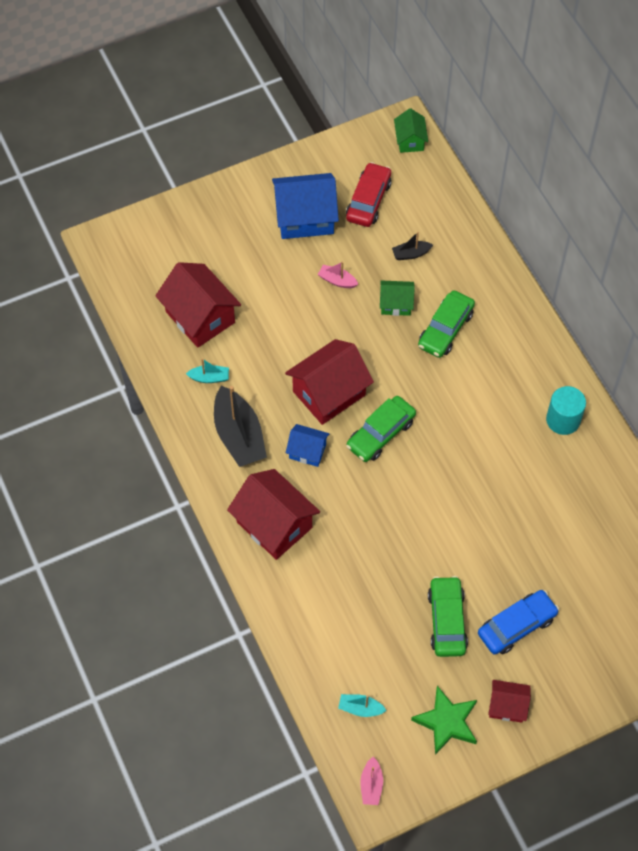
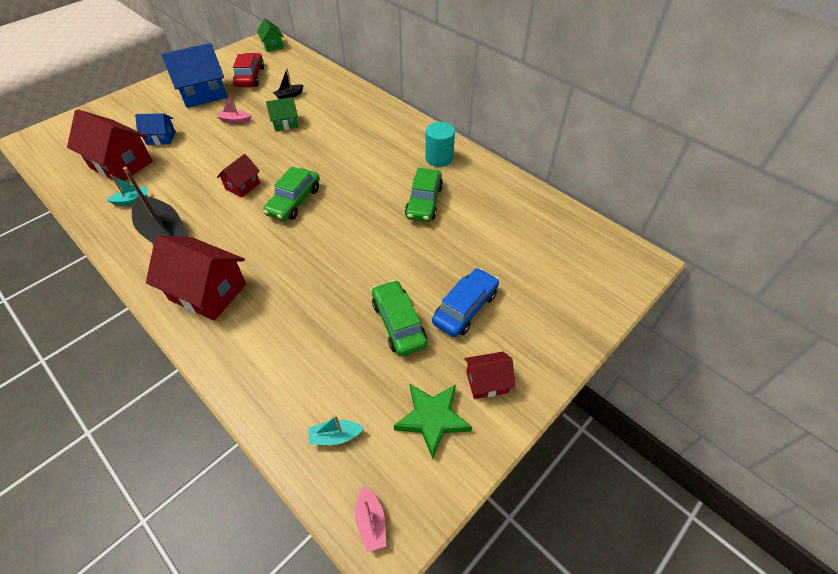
camera: 20 degrees left, 10 degrees down
red house [285,339,374,425] -> red house [217,154,260,198], size x0.54
blue house [286,424,329,467] -> blue house moved to [135,113,176,145]
green car [418,290,475,358] -> green car moved to [405,168,443,222]

